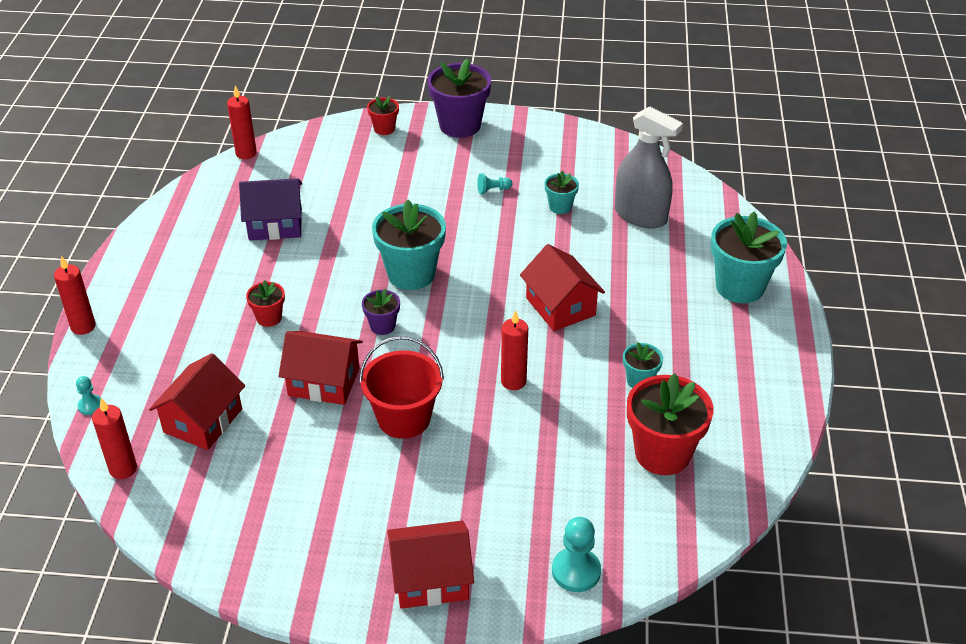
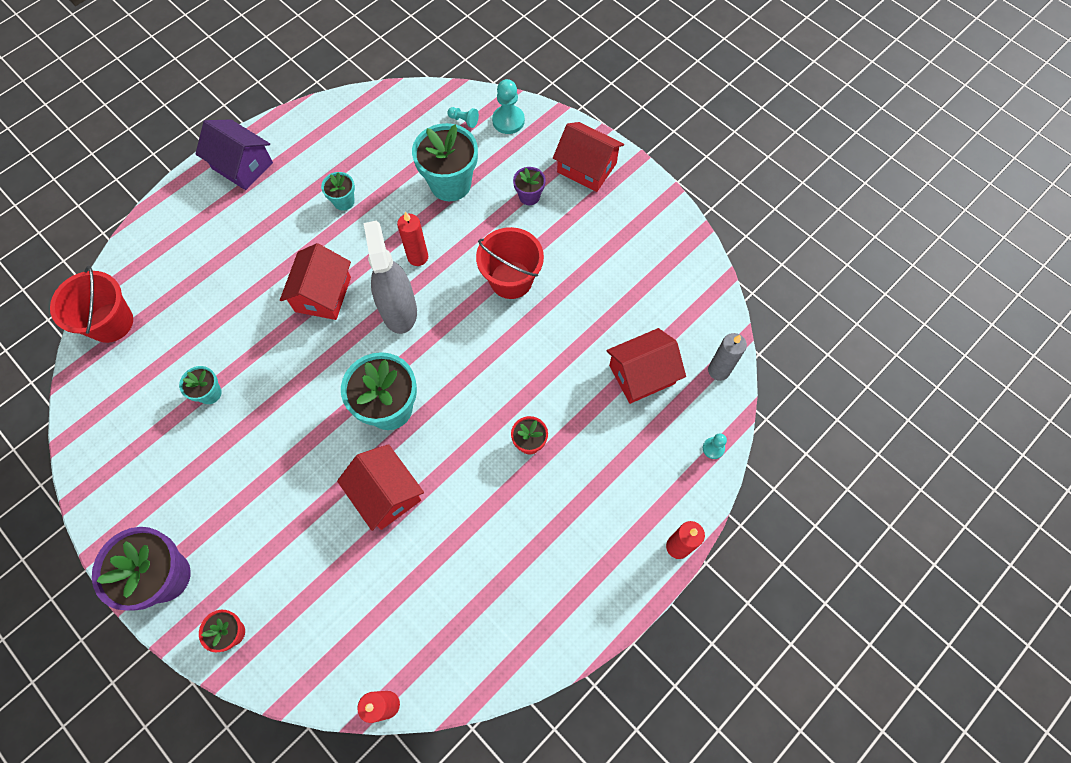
camera: 140 degrees left, 25 degrees up
red candle [92,398,137,479] -> grey candle [708,333,747,381]
purple house [239,178,302,240] -> purple house moved to [195,119,273,190]
red house [278,331,363,405] -> red house moved to [337,444,424,531]
purple flower pot [362,289,400,335] -> purple flower pot moved to [513,167,546,205]
turquoise pawn [477,174,512,194] -> turquoise pawn moved to [447,107,479,128]
grey spray bottle [615,106,683,229] -> grey spray bottle moved to [364,220,417,334]
red flower pot [627,373,713,475] -> none
turquoise flower pot [711,212,787,303] -> turquoise flower pot moved to [412,123,478,201]
none -> red bucket [50,265,133,343]

